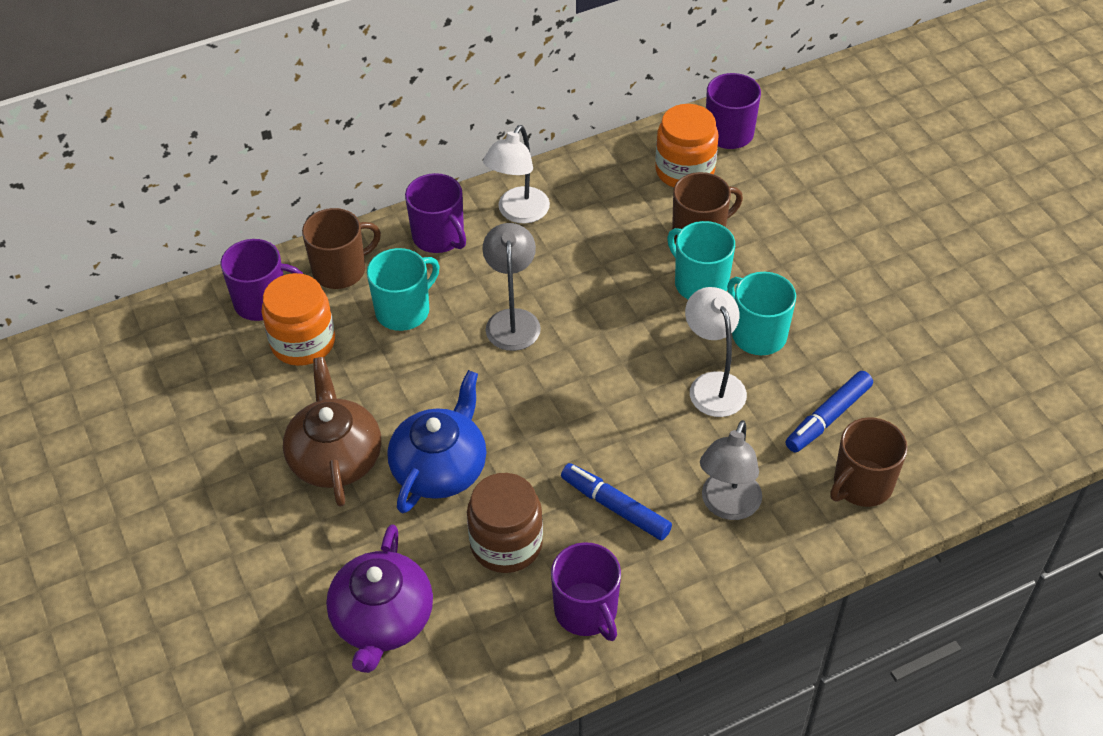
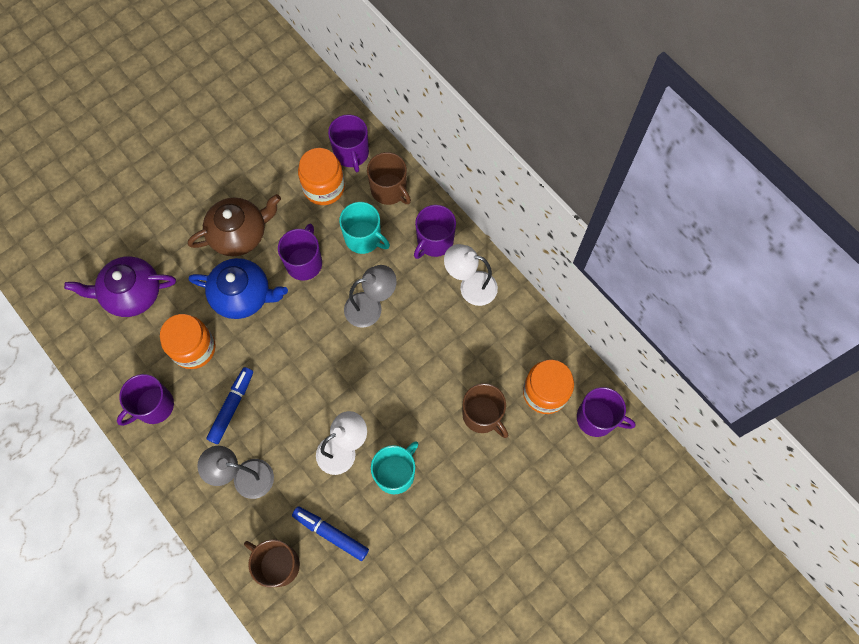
camera: 75 degrees right, 20 degrees up
brown jar [467,473,543,573] -> orange jar [160,314,216,369]
turquoise mug [667,221,735,300] -> none
none -> purple mug [278,224,322,281]

